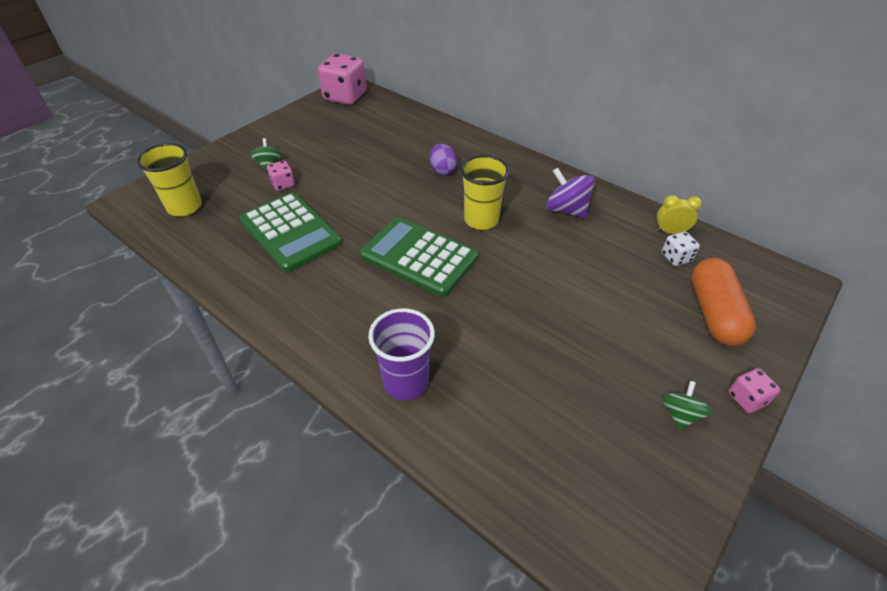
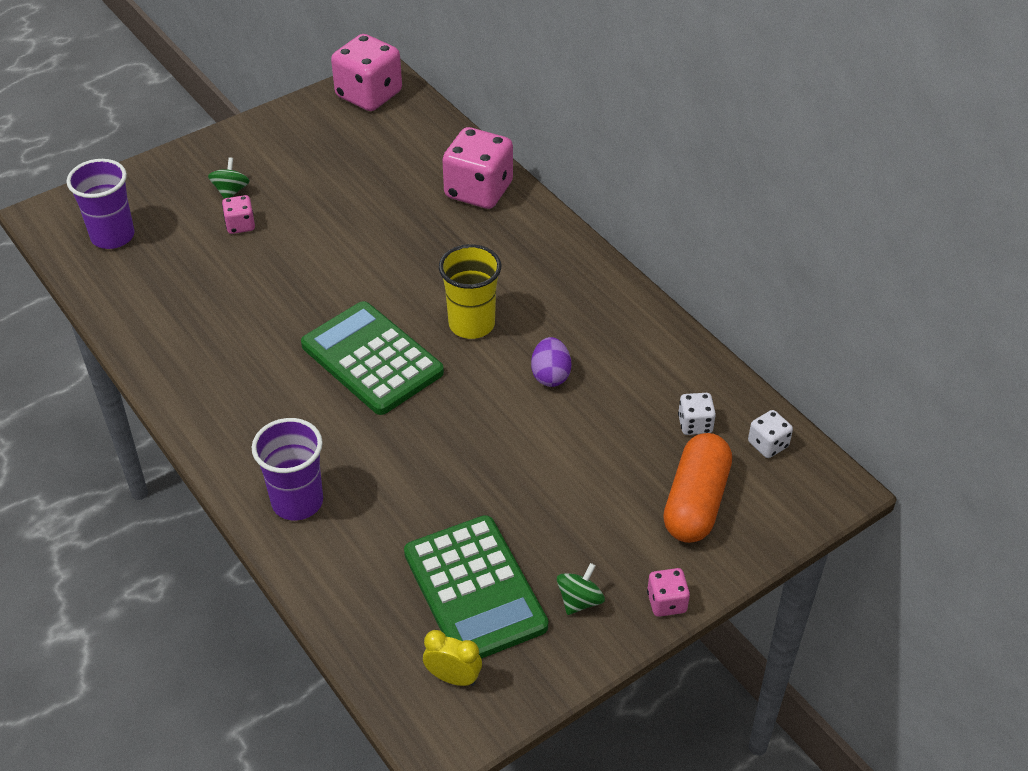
camera: 15 degrees right, 0 degrees up
yellow cup [137,143,202,216] -> purple cup [66,159,135,249]
green calculator [240,193,342,272] -> green calculator moved to [404,515,548,659]
purple egg [430,144,457,175] -> purple egg moved to [531,337,571,387]
purple spinning top [546,168,595,218] -> none
yellow clock [656,195,702,234] -> yellow clock moved to [423,630,482,686]
none -> pink dice [442,127,513,209]
none -> white dice [748,410,793,458]

